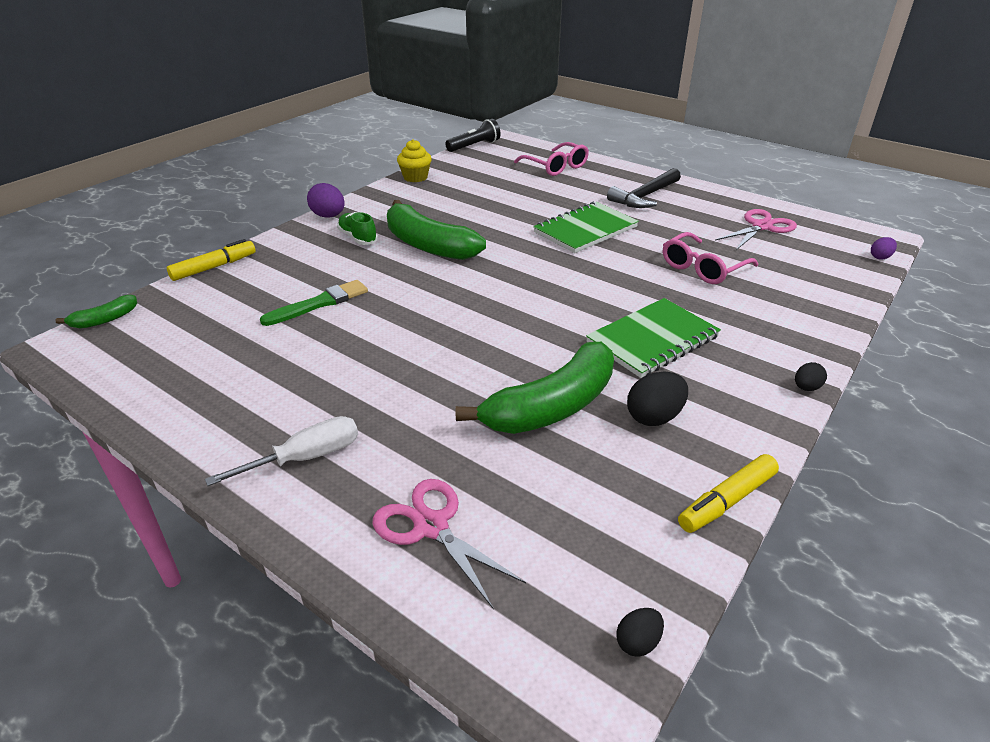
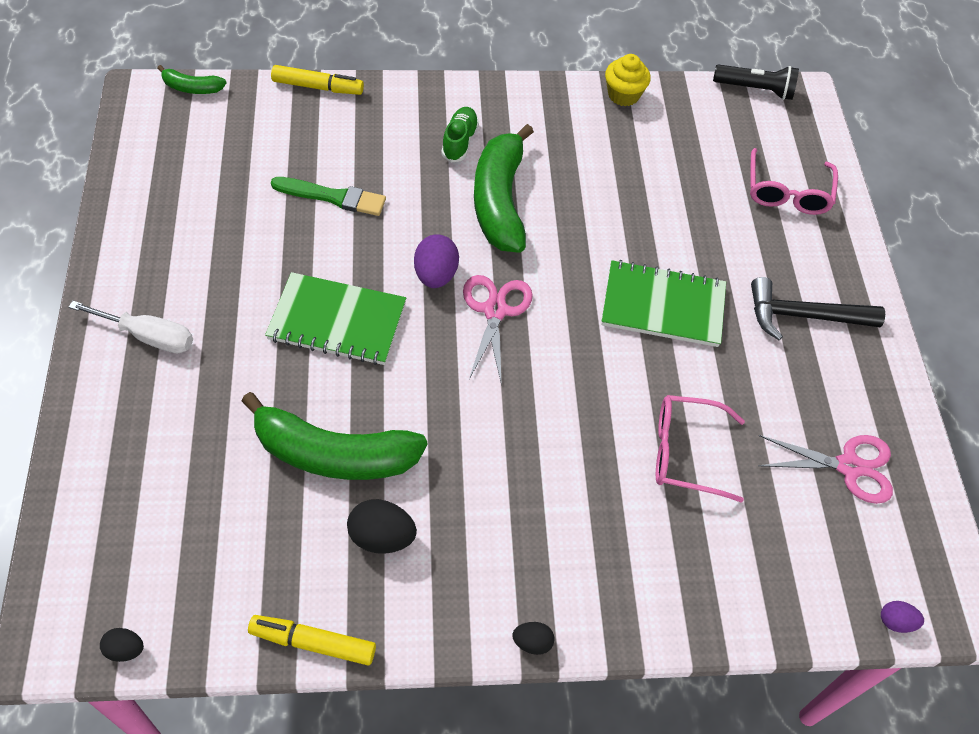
camera: 45 degrees right, 20 degrees up
purple egg [307,183,345,218] -> purple egg moved to [414,235,459,288]
pink scissors [373,479,526,608] -> pink scissors moved to [463,275,533,381]
green notebook [586,298,721,378] -> green notebook moved to [265,272,406,365]

